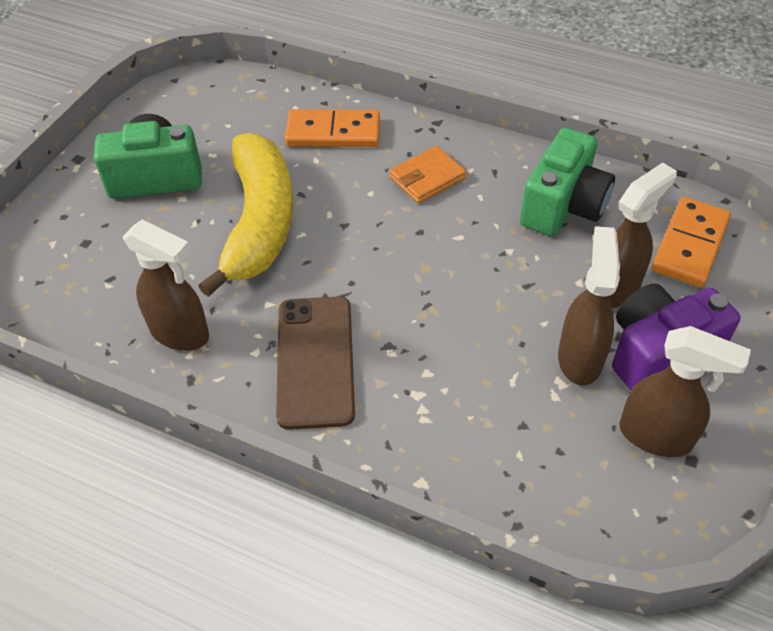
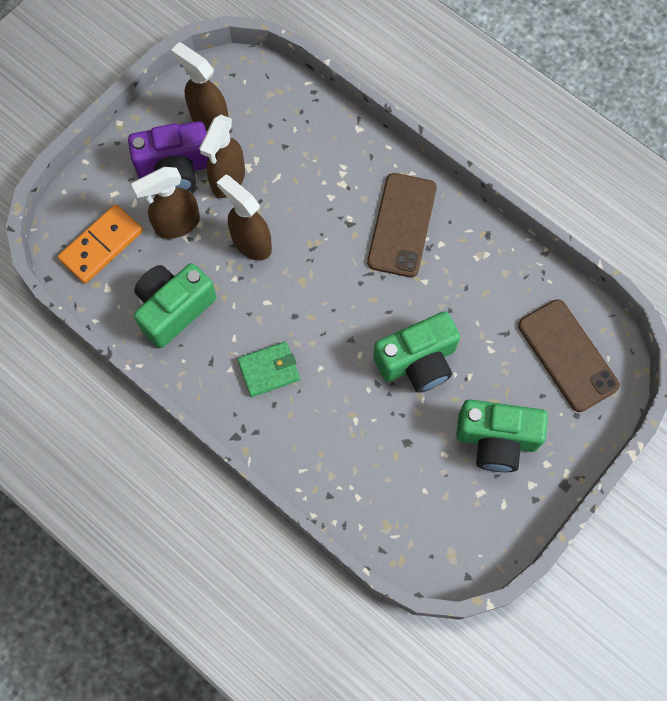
camera: 165 degrees left, 20 degrees up
brown spray bottle [123,219,209,351] -> brown spray bottle moved to [217,174,272,261]
yellow banana [198,133,293,297] -> green camera [373,311,460,393]
orange domino [285,109,380,147] -> none
orange wallet [389,146,466,203] -> green wallet [237,342,300,397]
none -> brown phone [518,299,620,412]

